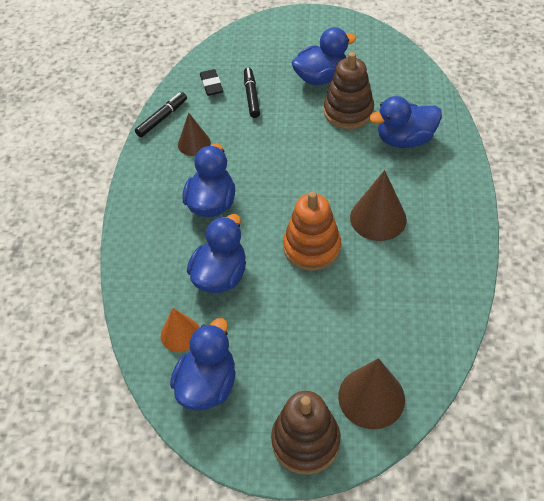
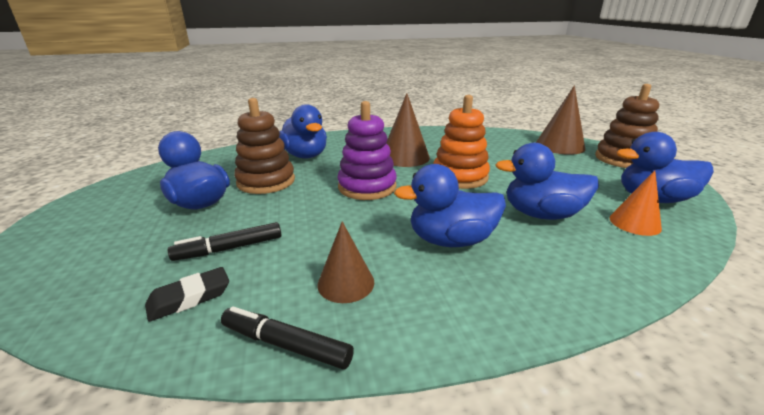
camera: 110 degrees left, 25 degrees down
none -> purple stacking toy [337,101,397,200]

